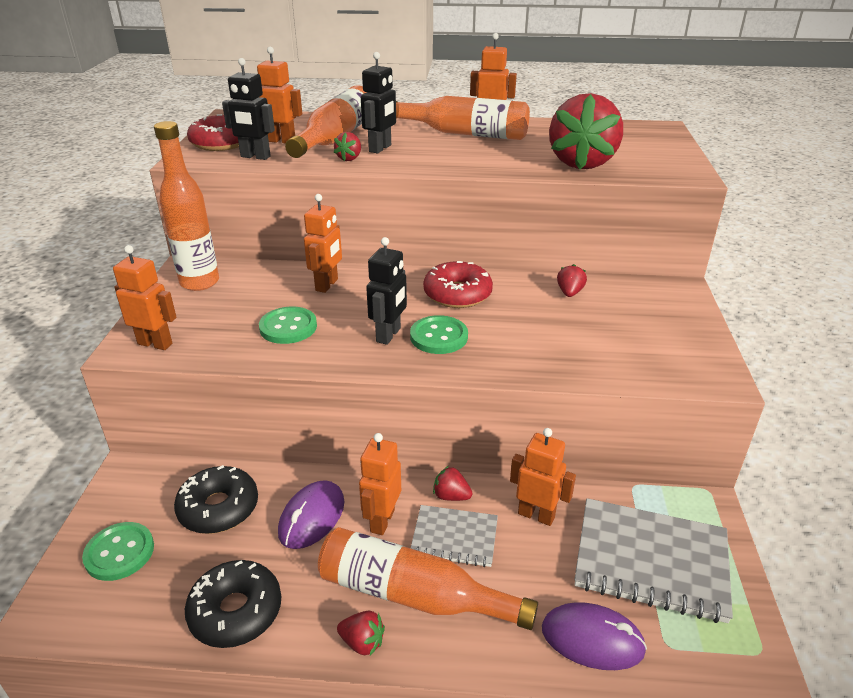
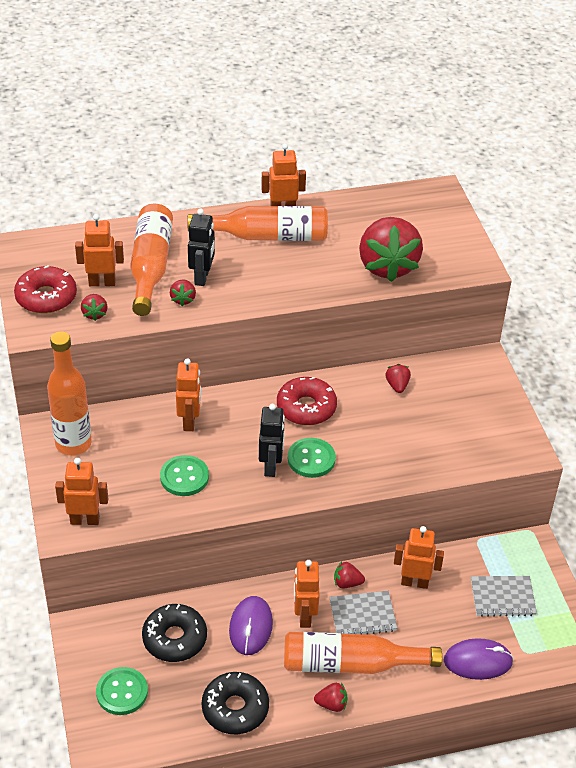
camera: 20 degrees left, 10 degrees up
black robot [222,58,275,160] -> red strawberry [81,294,108,321]
grey notebook [574,498,733,623] -> grey notebook [471,576,537,617], size x0.58

